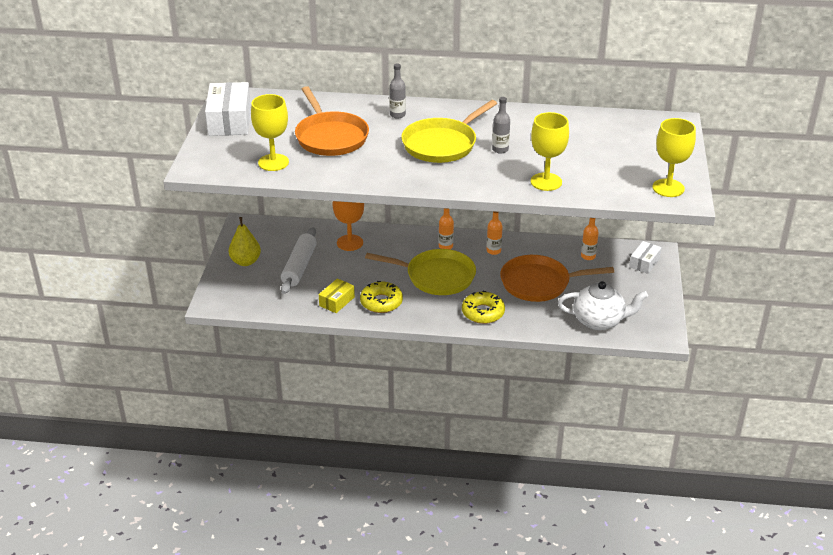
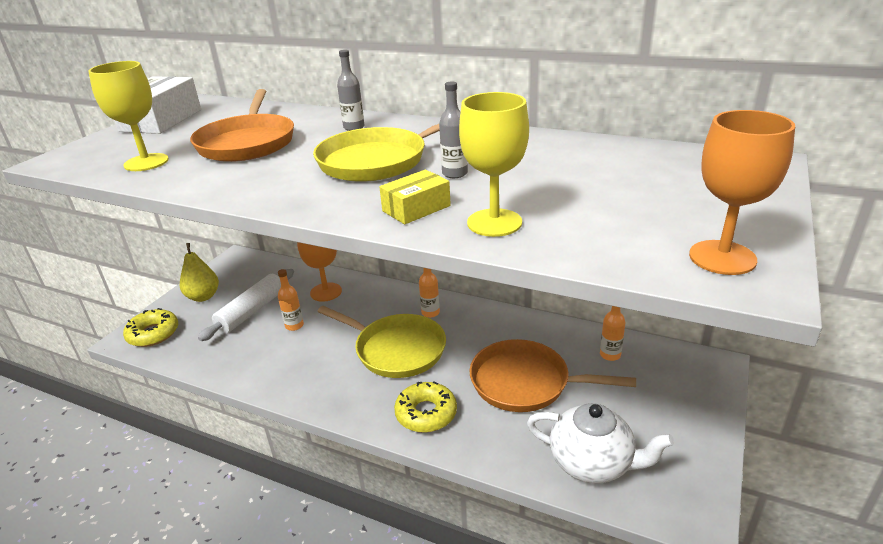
camera: 20 degrees right, 5 degrees down
yellow box [319,278,355,313] -> yellow box moved to [379,170,451,224]
yellow donut [360,281,403,313] -> yellow donut moved to [123,308,178,347]
orange bottle [487,212,503,255] -> orange bottle moved to [278,269,304,331]
white box [629,241,662,274] -> none
yellow goblet [652,118,696,197] -> orange goblet [689,110,795,275]

